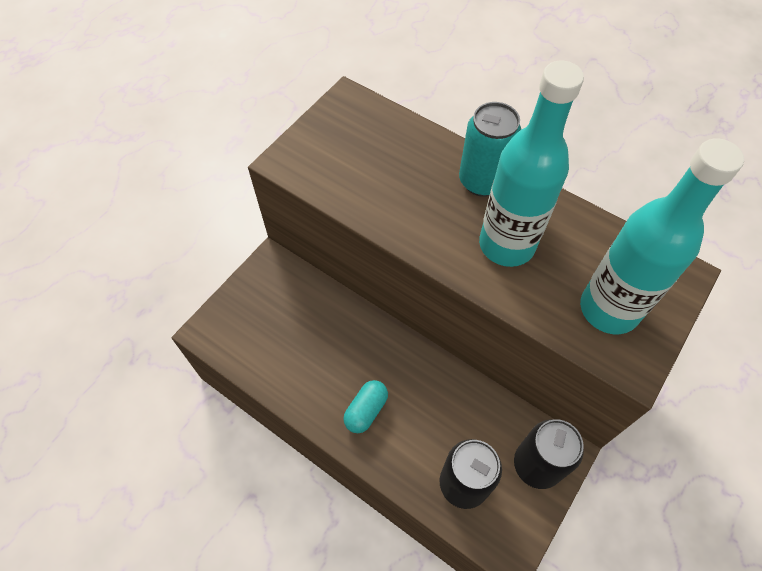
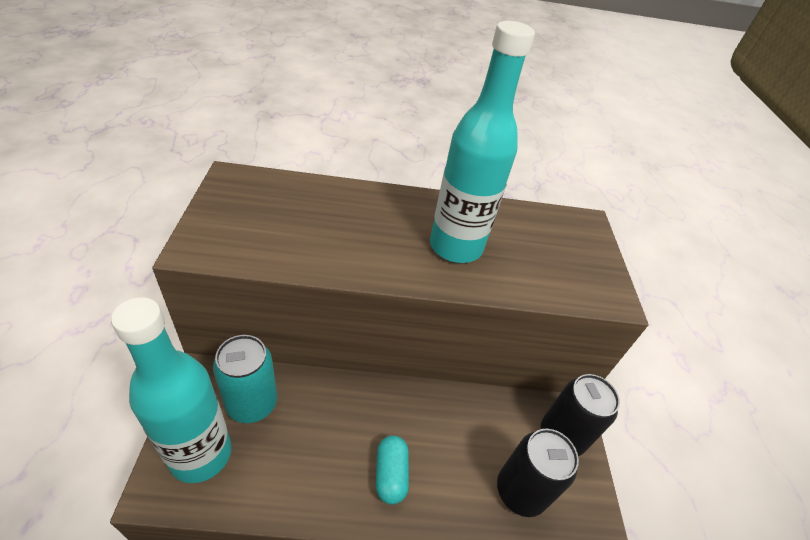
camera: 40 degrees left, 15 degrees down
turquoise can [459,102,521,197] -> turquoise can moved to [213,335,277,423]
turquoise bottle [580,138,744,334] -> turquoise bottle moved to [111,297,232,483]

